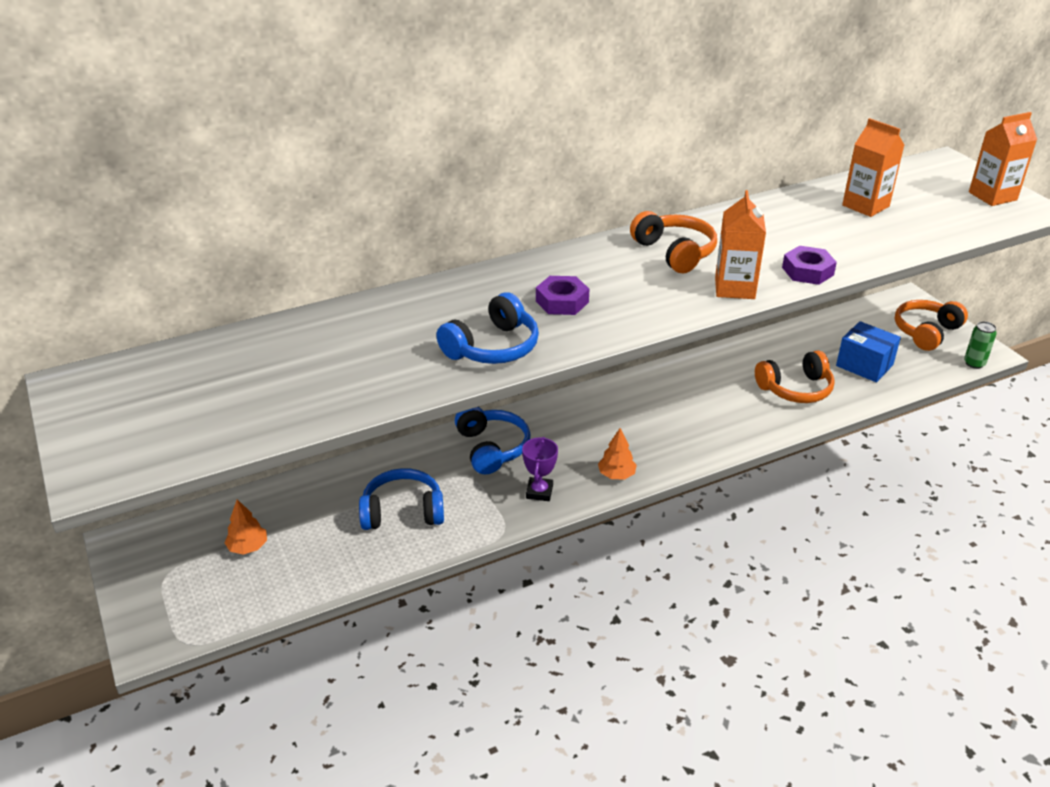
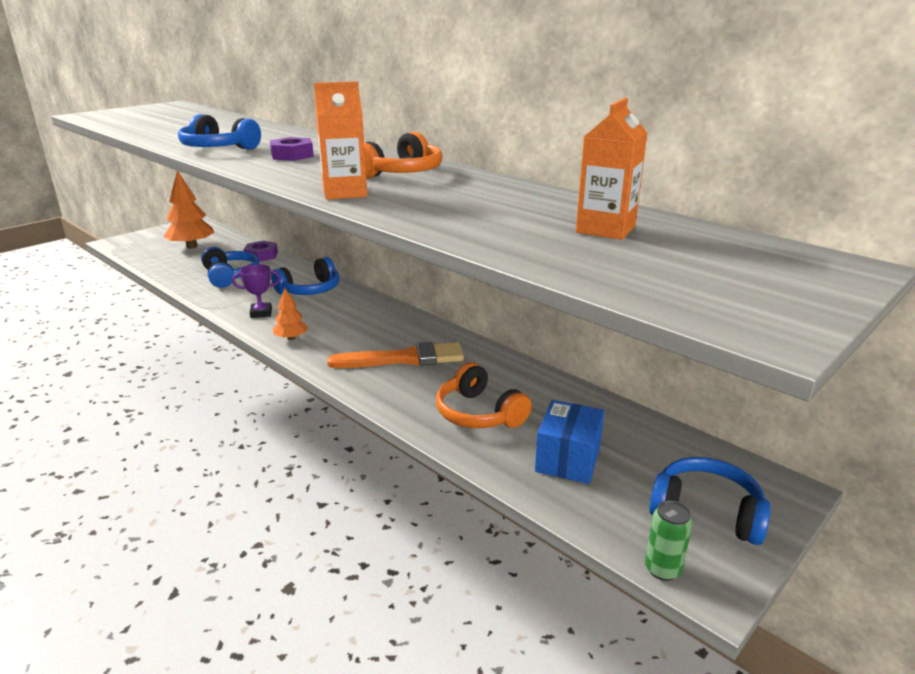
camera: 70 degrees right, 10 degrees down
orange tree [224,499,267,555] -> orange tree [163,171,214,248], size x1.85
purple nut [782,246,837,285] -> purple nut moved to [243,241,278,262]
orange headphones [895,300,968,351] -> blue headphones [649,457,771,545]
orange carton [969,112,1037,206] -> none
none -> orange brush [327,342,464,368]

